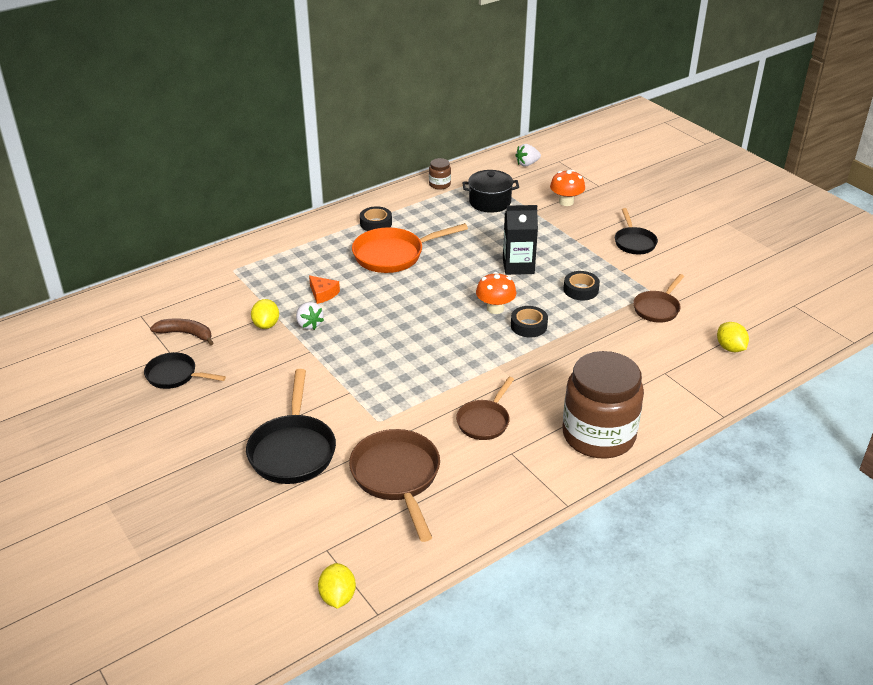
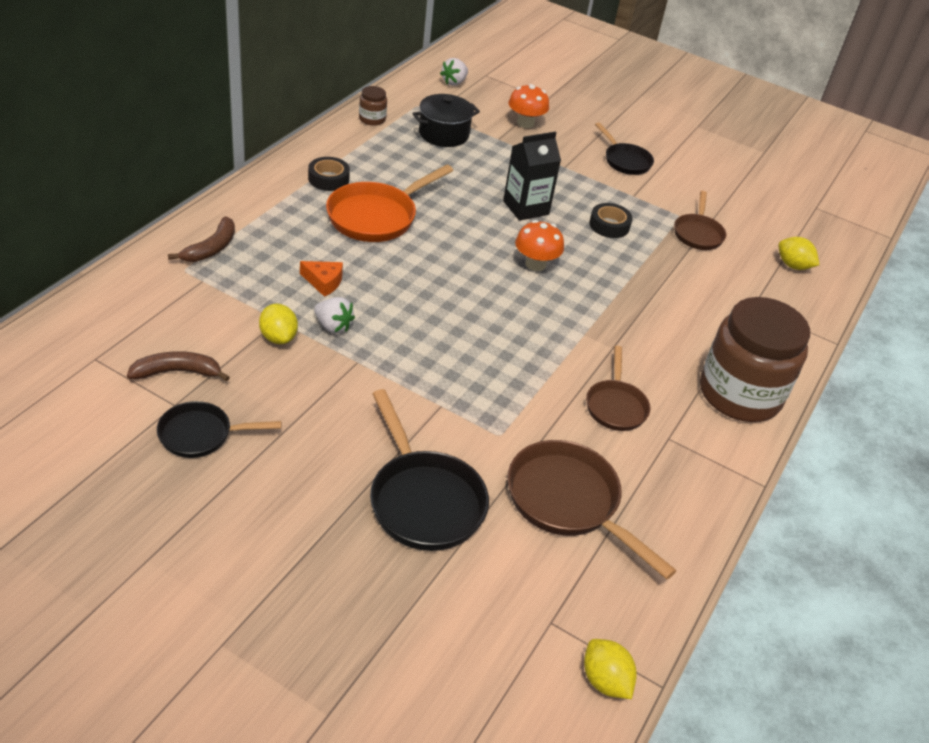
camera: 30 degrees left, 5 degrees up
black tape [511,306,548,338] -> none
none -> brown banana [168,216,235,262]

